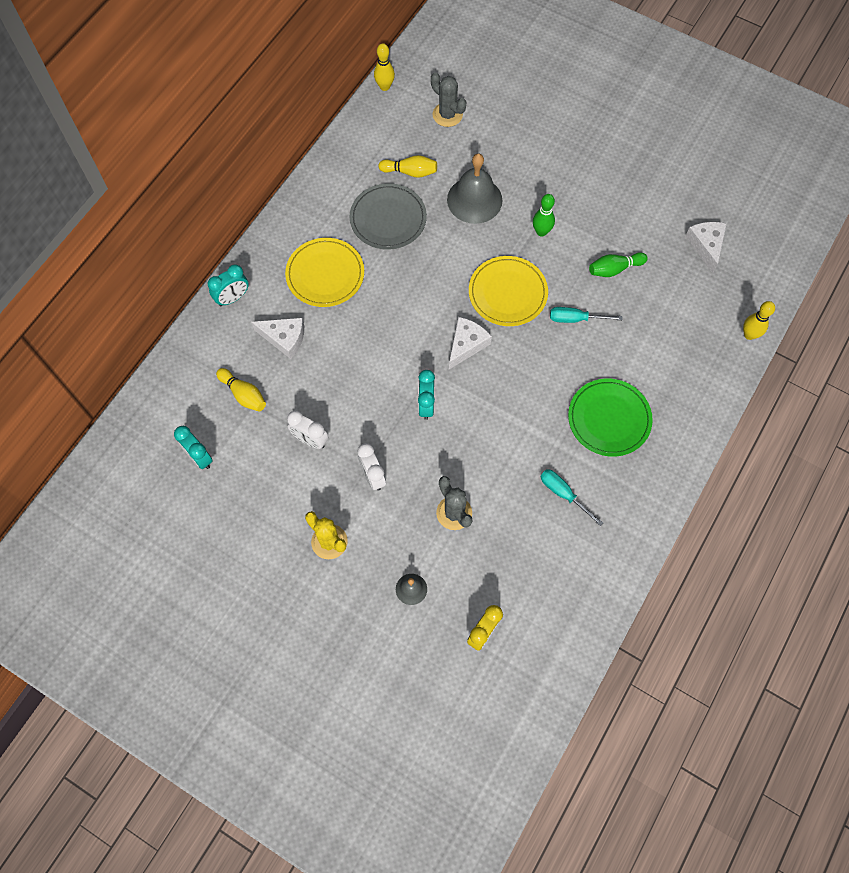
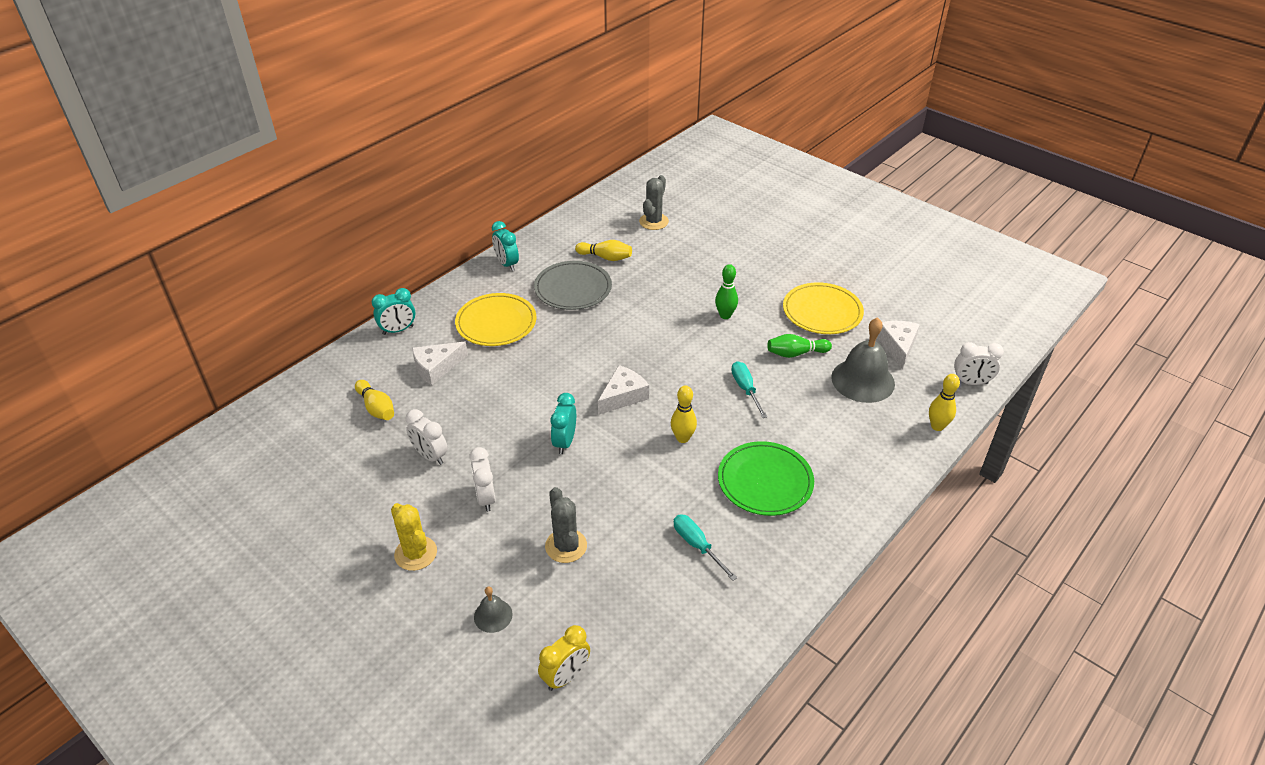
camera: 10 degrees right, 25 degrees down
turquoise clock [174,426,213,469] -> turquoise clock moved to [492,221,519,271]
white cheese [251,318,304,359] -> white cheese turned 120 degrees clockwise [412,342,468,385]
yellow bowling pin [374,43,395,91] -> yellow bowling pin moved to [671,385,697,443]
grey cactus [431,72,466,127] -> grey cactus turned 60 degrees clockwise [639,175,669,230]
grey bell [447,153,502,224] -> grey bell moved to [831,317,895,403]
yellow plate [469,256,548,326] -> yellow plate moved to [783,282,864,334]
turquoise screwdriver [550,307,623,323] -> turquoise screwdriver turned 60 degrees clockwise [731,361,767,418]
none -> white clock [954,342,1004,385]

